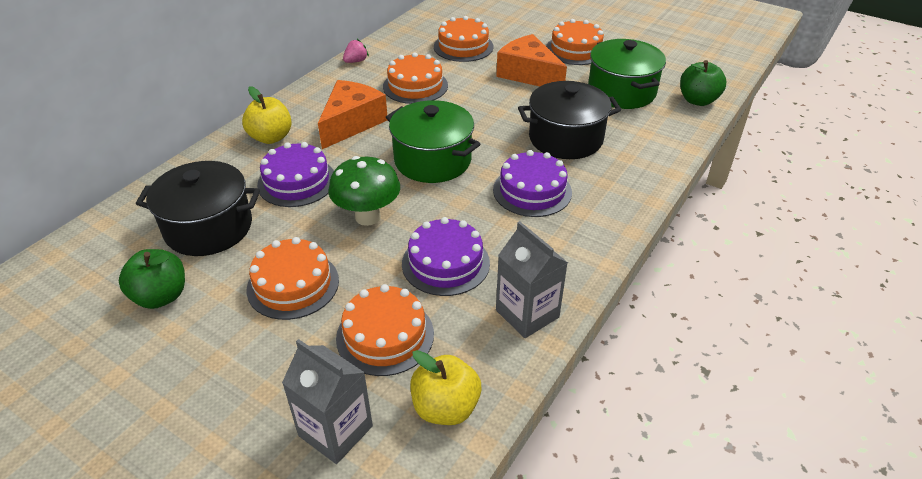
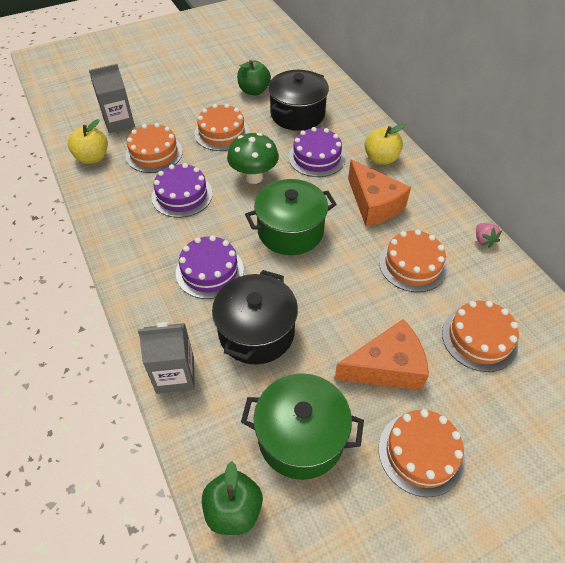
camera: 120 degrees right, 10 degrees up
grey carton [496,221,568,338] -> grey carton moved to [138,322,195,394]

